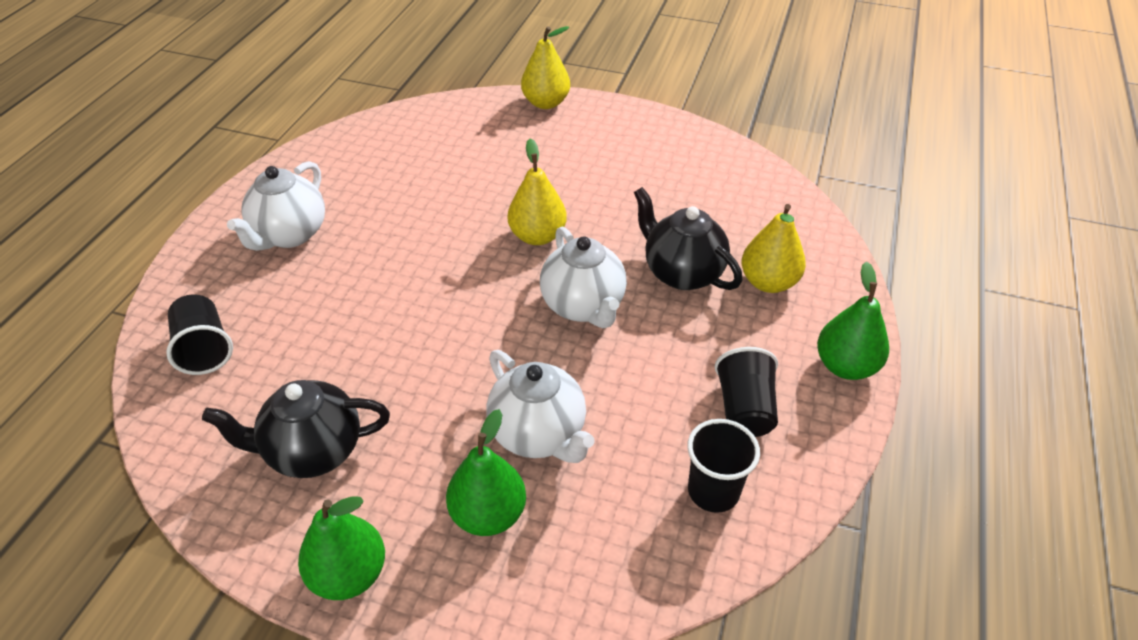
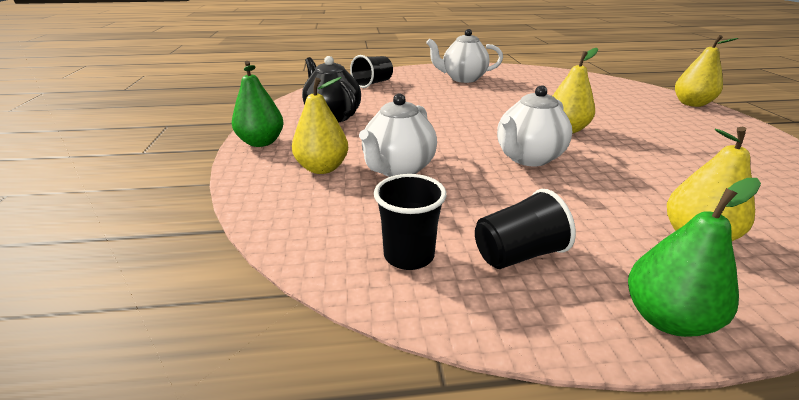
camera: 65 degrees right, 15 degrees down
green pear [446,409,526,536] -> yellow pear [292,77,348,174]
black teapot [634,187,742,290] -> none

